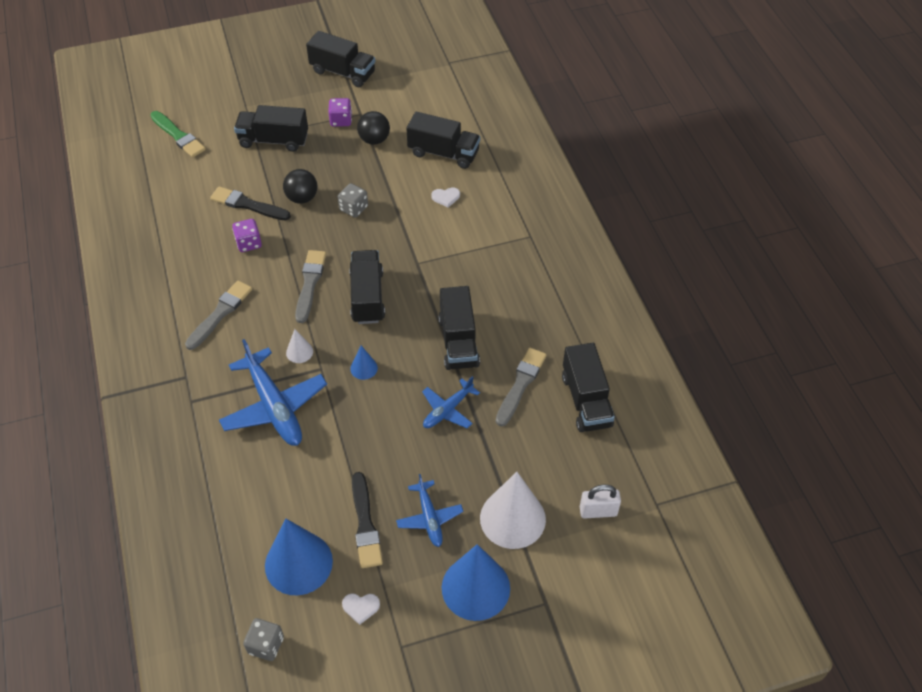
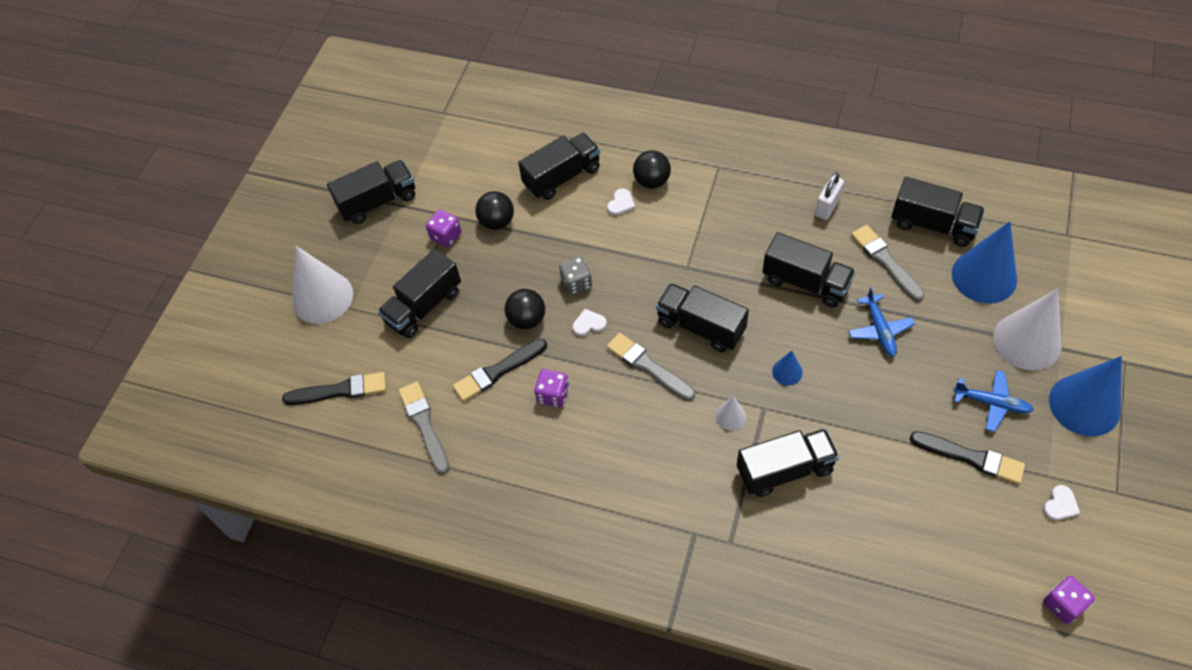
camera: 50 degrees left, 5 degrees up
green brush [151,111,206,157] -> black brush [282,372,386,405]
grey brush [185,281,252,350] -> grey brush moved to [399,382,449,474]
blue plane [219,339,327,446] -> black truck [737,428,839,497]
grey dice [243,618,284,661] -> purple dice [1043,576,1095,624]
blue cone [265,519,333,595] -> blue cone moved to [952,221,1017,303]
white padlock [580,485,621,519] -> white padlock moved to [815,172,844,220]
none -> white cone [292,246,353,324]
none -> white heart [573,309,607,336]
none -> black ball [633,150,671,189]

